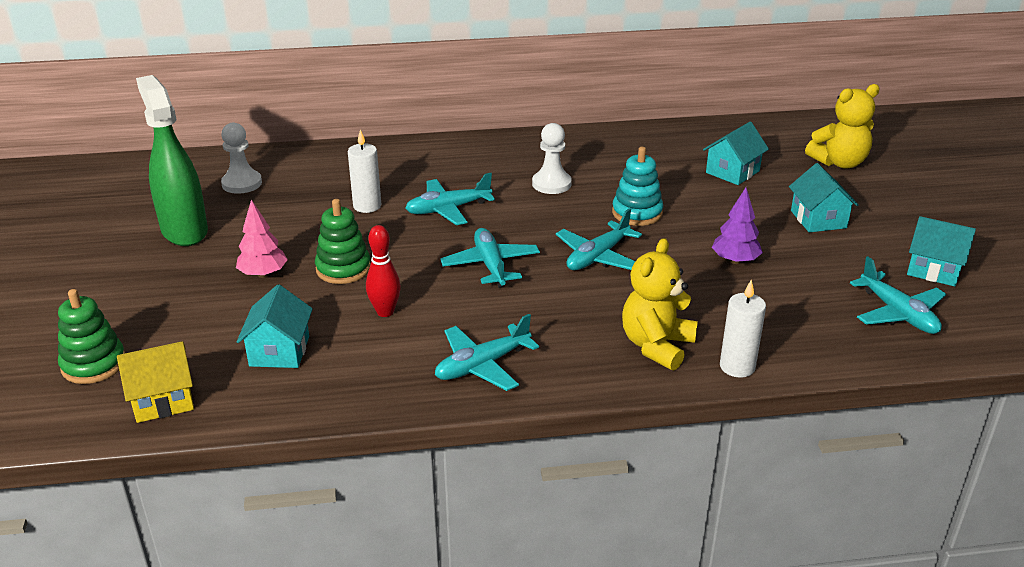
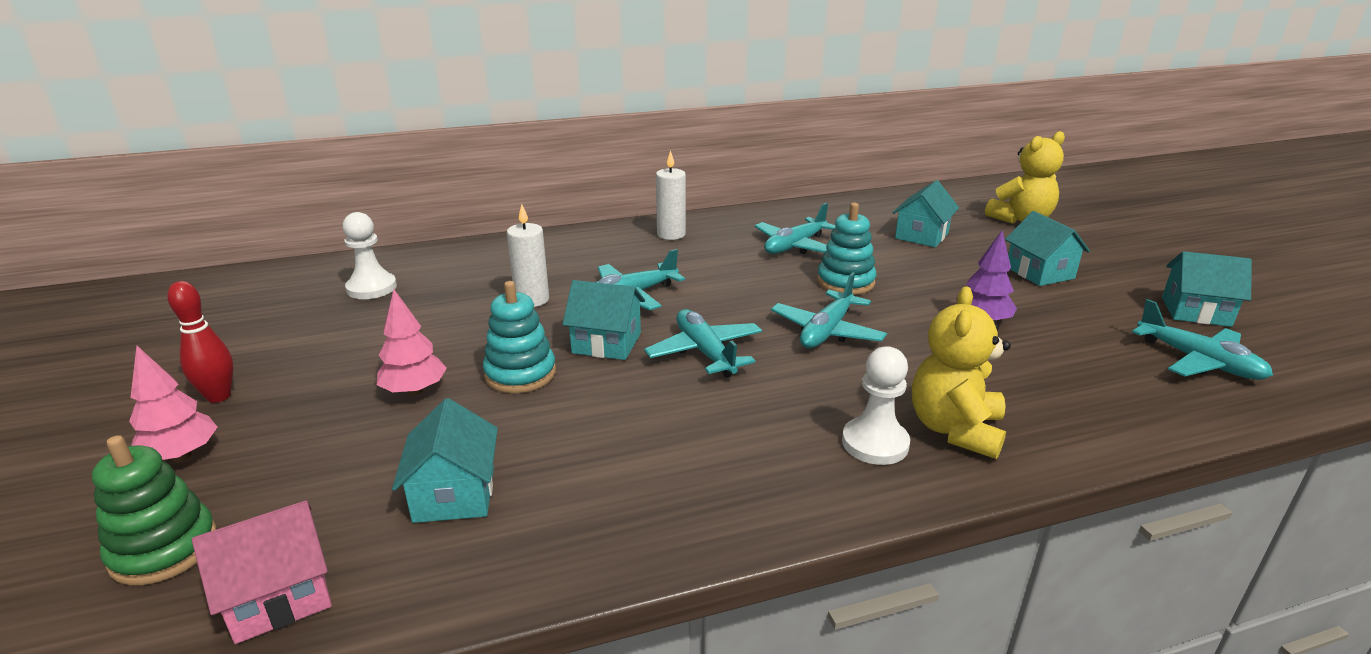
camera: 10 degrees left, 5 degrees down
yellow house [117,341,194,423] -> pink house [192,500,332,644]
green spray bottle [136,75,208,246] -> none
green stacking toy [315,199,371,284] -> turquoise stacking toy [483,281,556,393]
red bowling pin [366,225,401,317] -> red bowling pin moved to [167,281,233,403]
turquoise plane [435,314,539,391] -> turquoise plane moved to [755,203,836,254]
white pawn [532,123,572,194] -> white pawn moved to [842,346,910,465]
white candle [720,280,766,378] -> white candle moved to [656,150,686,240]
none -> pink tree [129,346,217,462]
none -> turquoise house [562,280,645,360]

